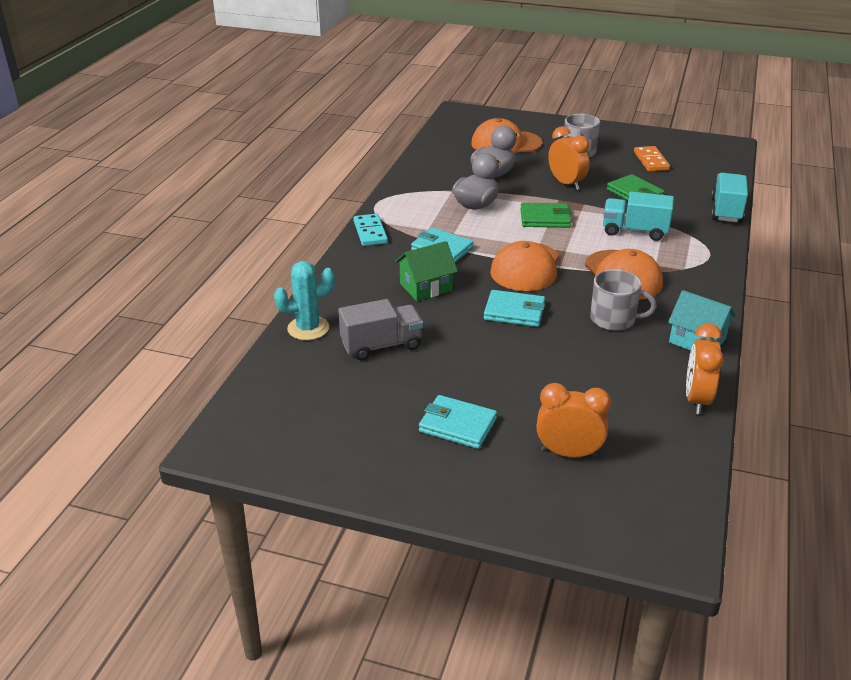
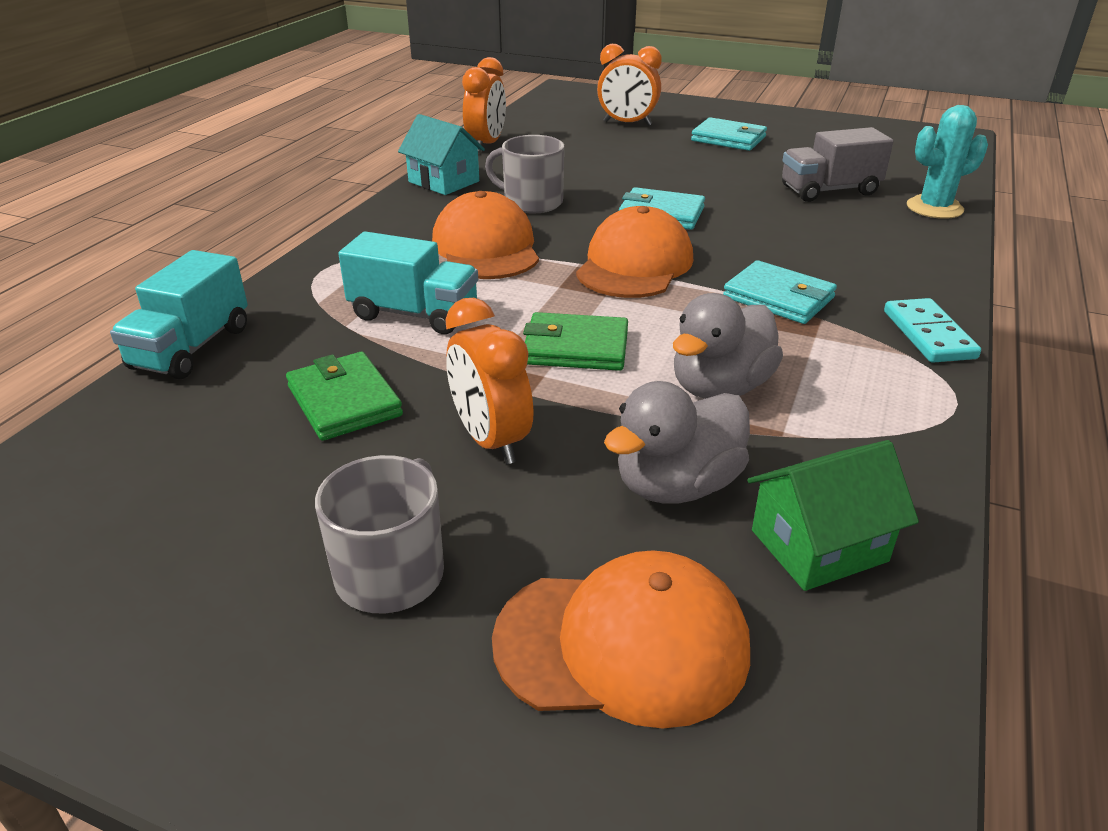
camera: 175 degrees left, 0 degrees up
green house [395,241,458,301] -> green house moved to [747,440,919,591]
orange domino [634,146,670,171] -> none

